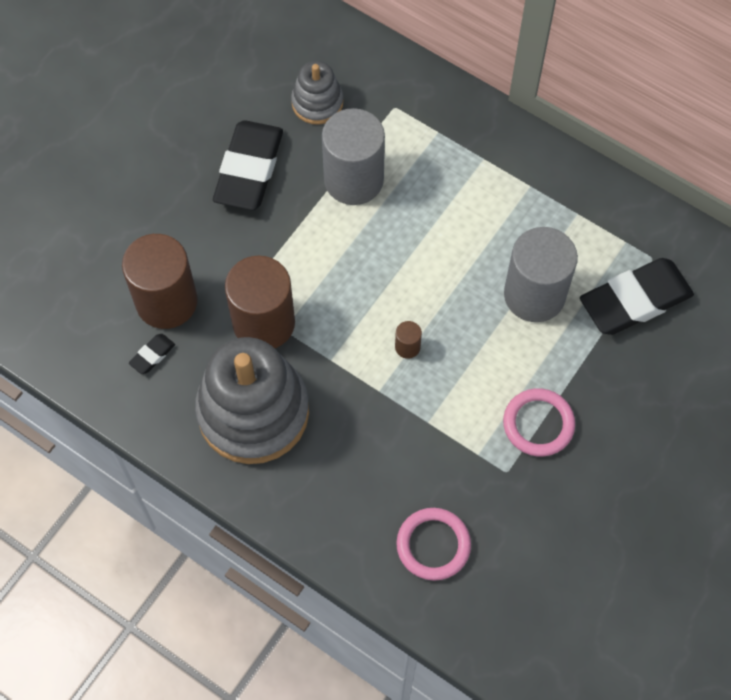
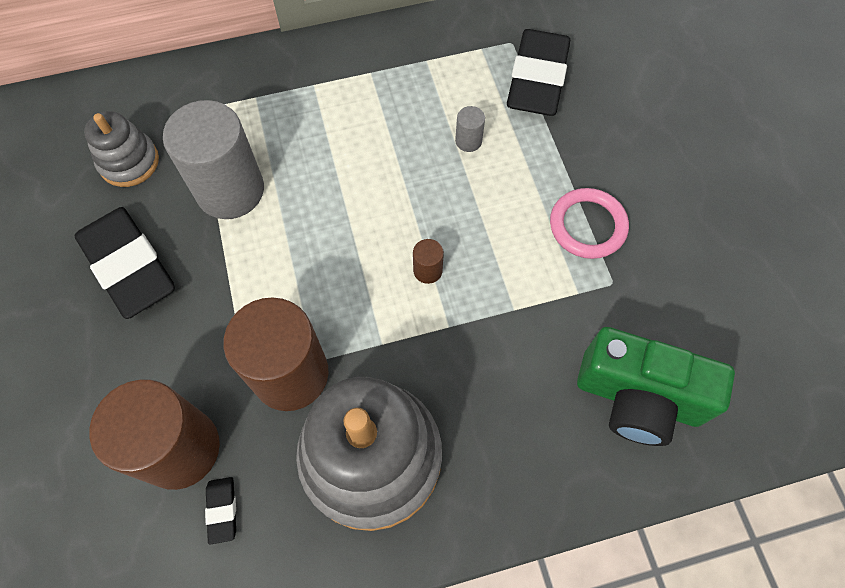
camera: 50 degrees left, 0 degrees up
pink ring [396,508,471,581] -> green camera [577,327,735,446]
grey cylinder [504,227,578,322] -> grey cylinder [455,106,485,152], size x0.41

